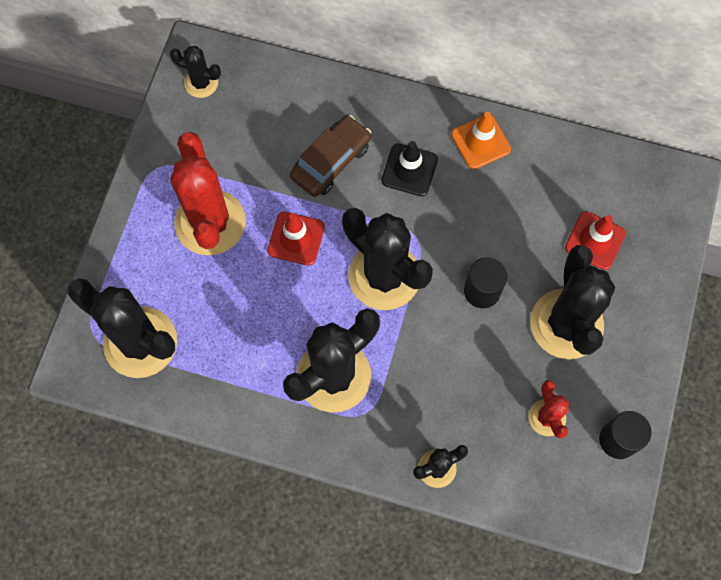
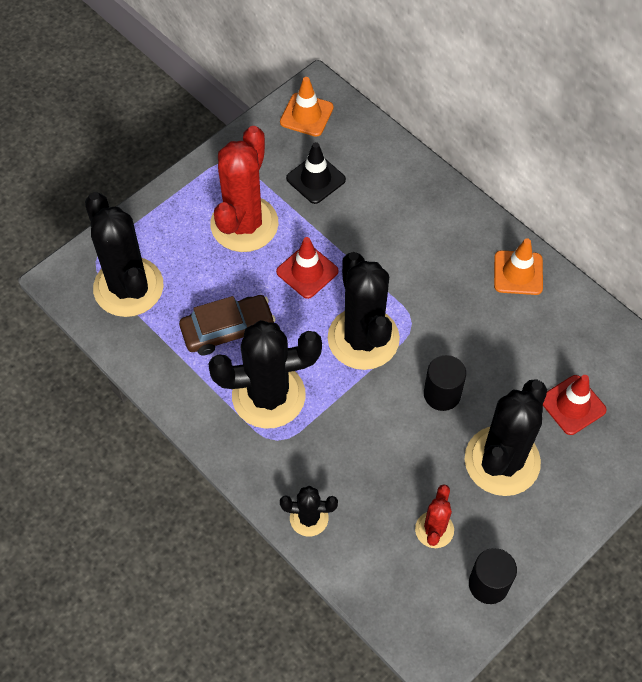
camera: 30 degrees right, 10 degrees down
black cactus [170,46,221,98] -> orange traffic cone [280,77,334,137]
brown car [290,115,371,197] -> brown car moved to [179,295,276,355]
black traffic cone [381,141,438,196] -> black traffic cone moved to [286,142,346,204]

